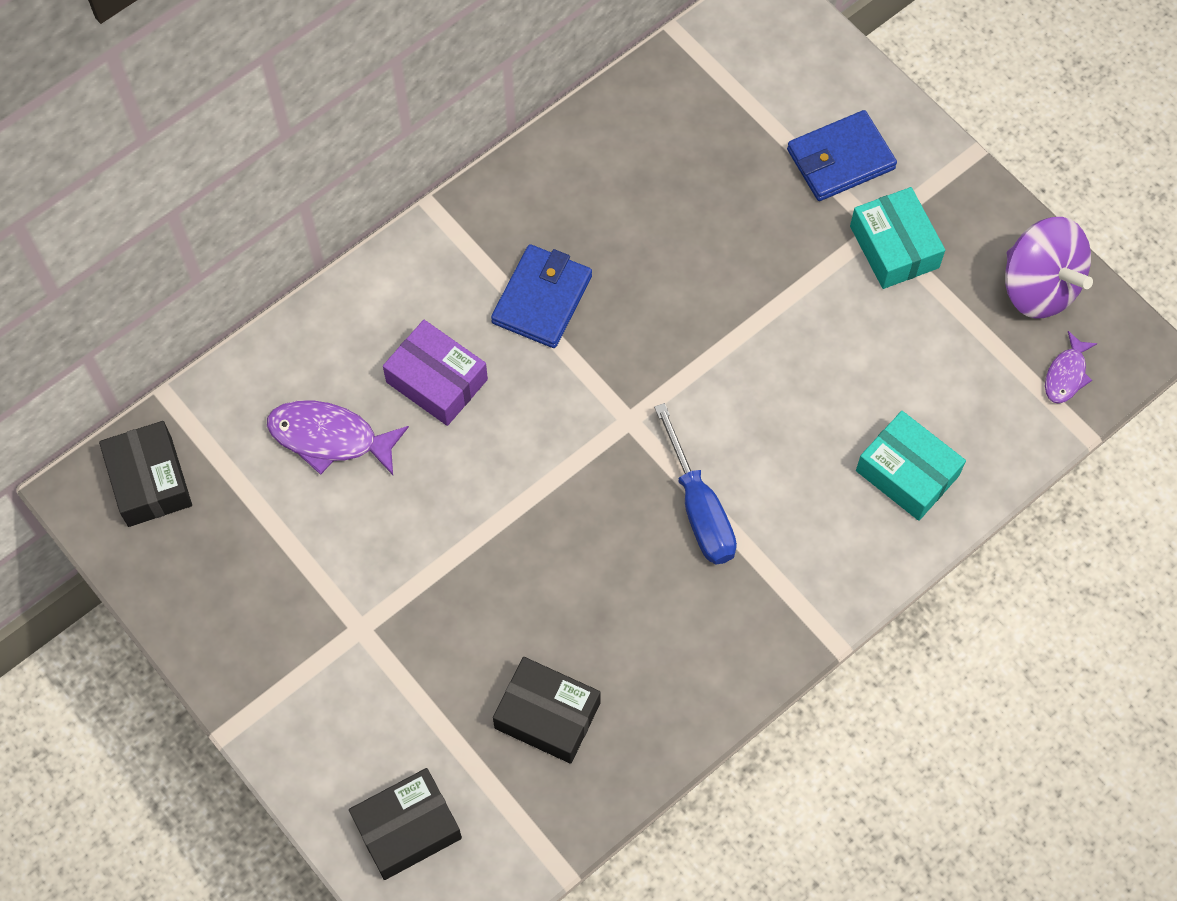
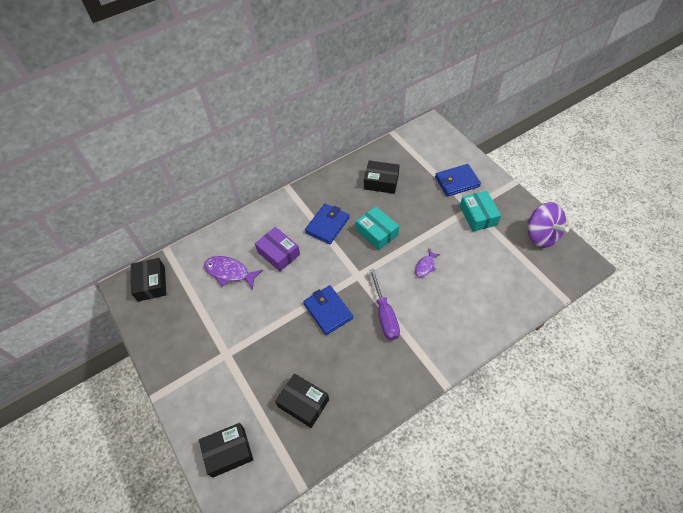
camera: 10 degrees right, 10 degrees down
blue screwdriver [654,403,737,565] -> purple screwdriver [369,269,400,340]
turquoise box [856,411,966,521] -> turquoise box moved to [356,206,399,250]
purple fish [1045,331,1098,404] -> purple fish moved to [415,248,441,277]
none -> blue wallet [303,285,353,335]
none -> black box [364,161,400,194]

